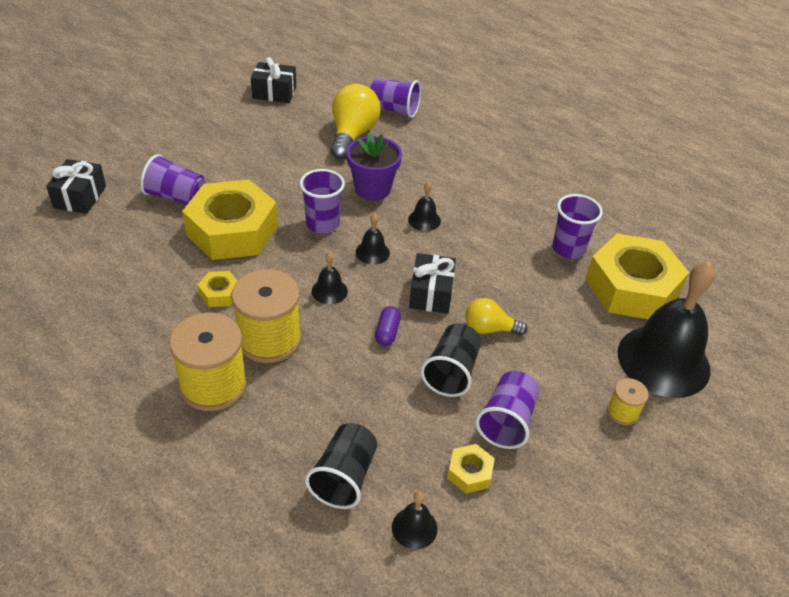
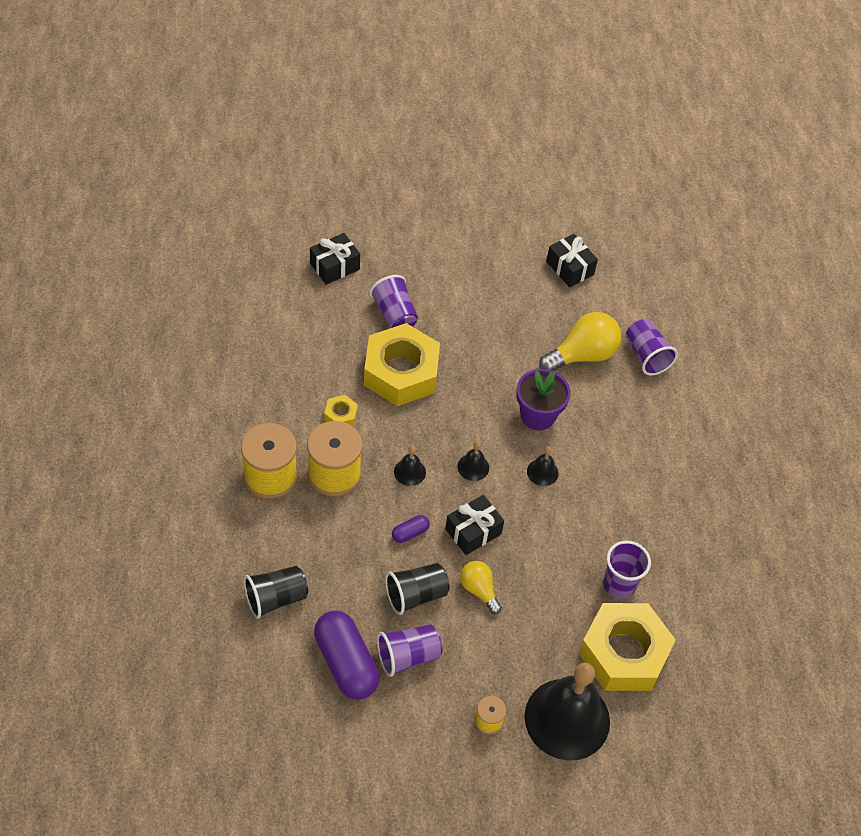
camera: 45 degrees right, 10 degrees up
purple cup [300,169,345,234] -> none
black bell [392,491,437,550] -> none
yellow nut [447,444,495,493] -> purple capsule [314,610,379,700]

